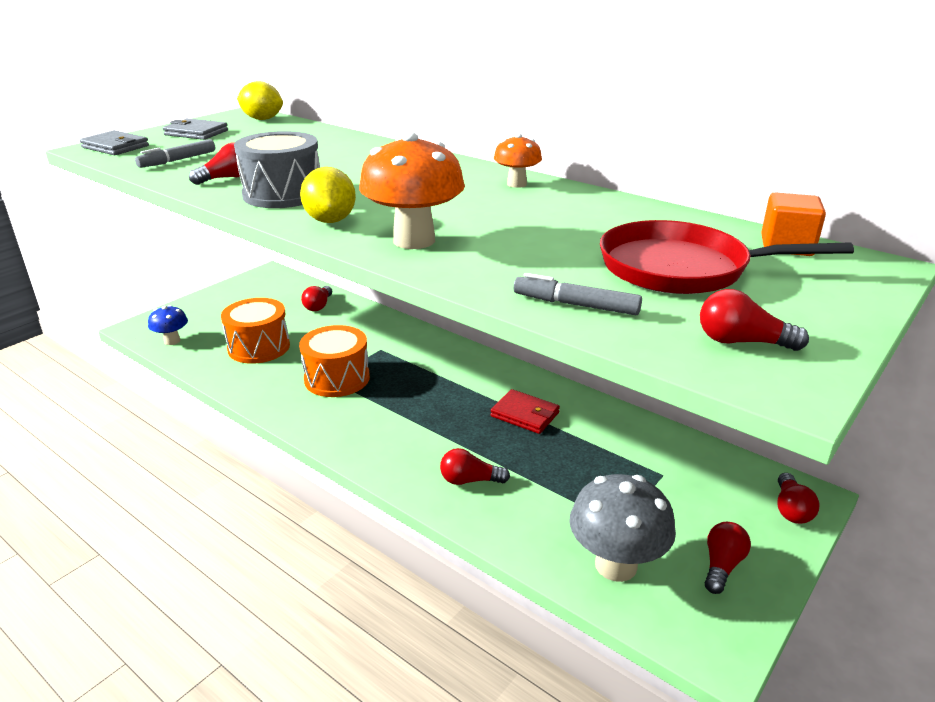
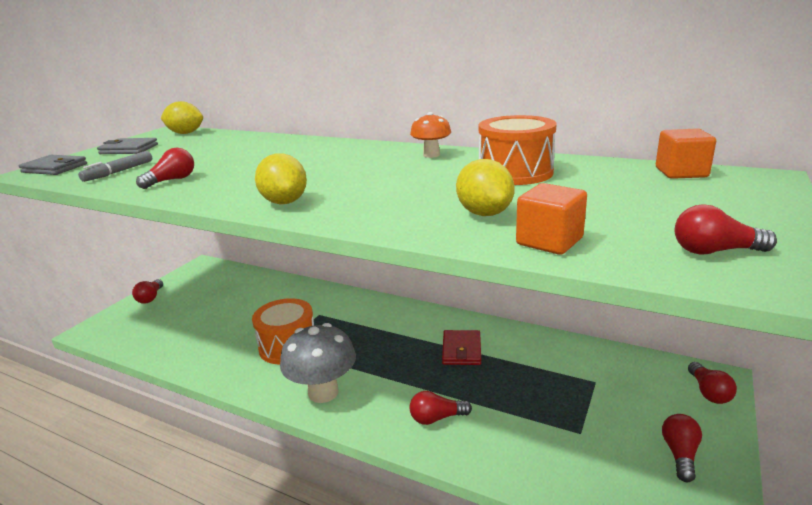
camera: 10 degrees left, 5 degrees down
blue mushroom [148,305,188,345] -> none
orange drum [221,298,290,364] -> orange drum moved to [479,115,557,185]
grey drum [234,131,320,208] -> none
red light bulb [301,286,332,311] -> red light bulb moved to [132,279,163,304]
orange mushroom [359,132,465,249] -> none
red wallet [490,389,560,434] -> red wallet turned 75 degrees clockwise [442,330,481,365]
grey marker [513,273,642,315] -> orange cube [516,183,587,255]
grey mushroom [569,474,676,582] -> grey mushroom moved to [280,323,356,403]
red pan [600,220,854,294] -> none
none -> yellow lemon [456,159,515,216]

